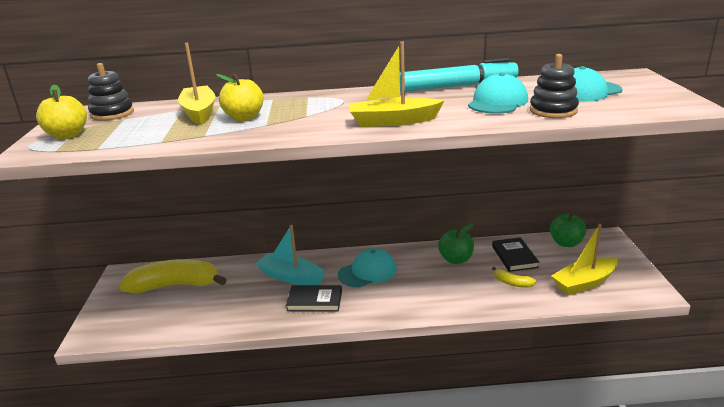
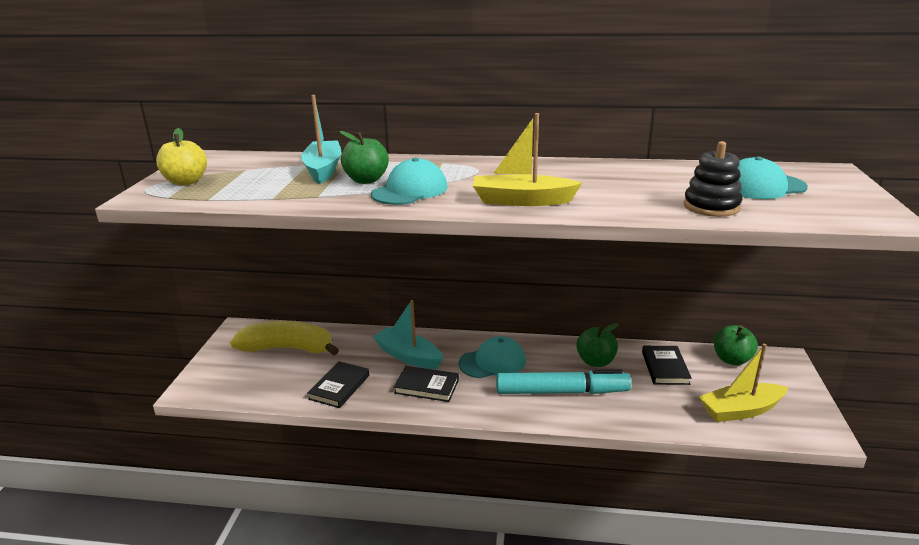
camera: 10 degrees right, 0 degrees up
black stacking toy [88,63,134,121] -> none
yellow boat [178,43,215,125] -> turquoise boat [301,95,341,184]
yellow apple [216,74,263,121] -> green apple [340,131,389,184]
turquoise marker [400,58,518,92] -> turquoise marker moved to [496,369,631,394]
turquoise cap [468,73,528,114] -> turquoise cap moved to [371,158,448,205]
yellow banana [492,267,536,288] -> none
none -> black book [307,361,369,408]

